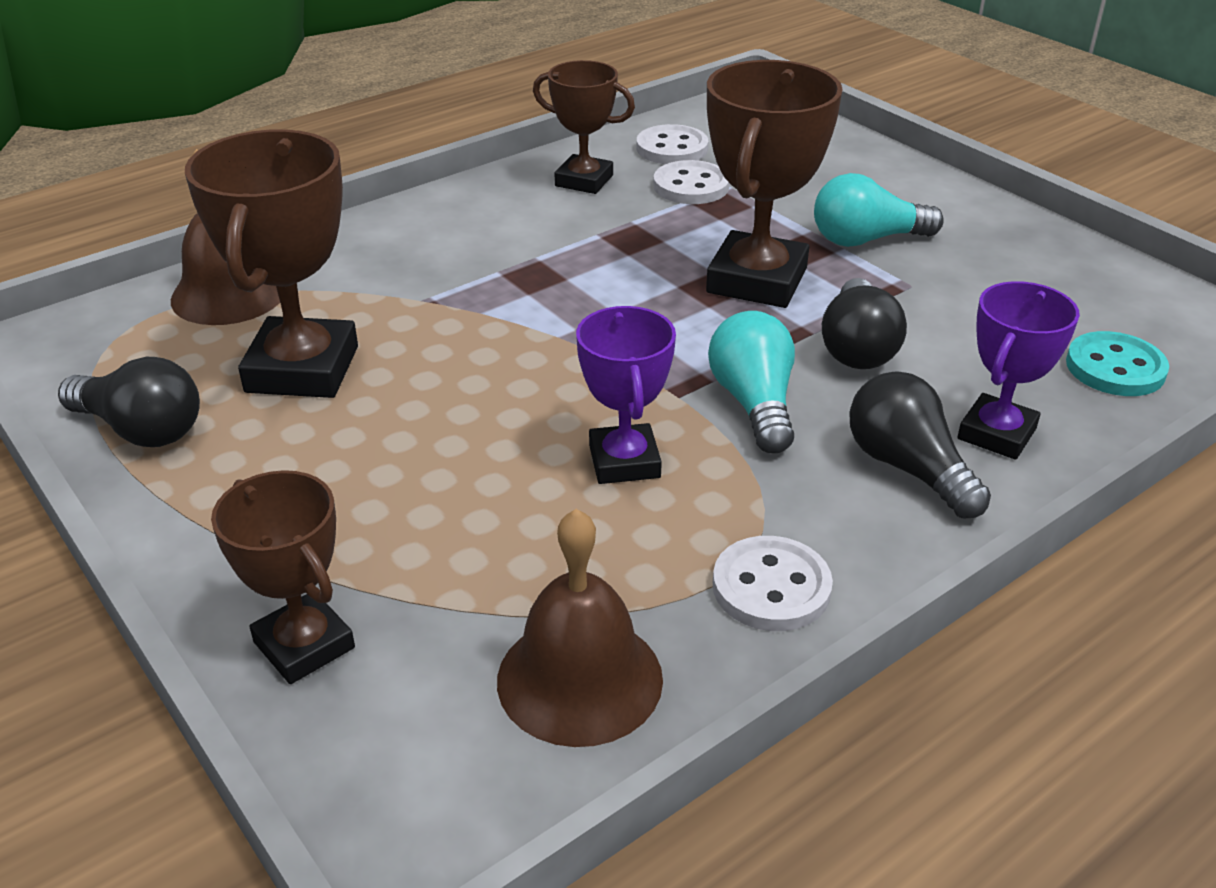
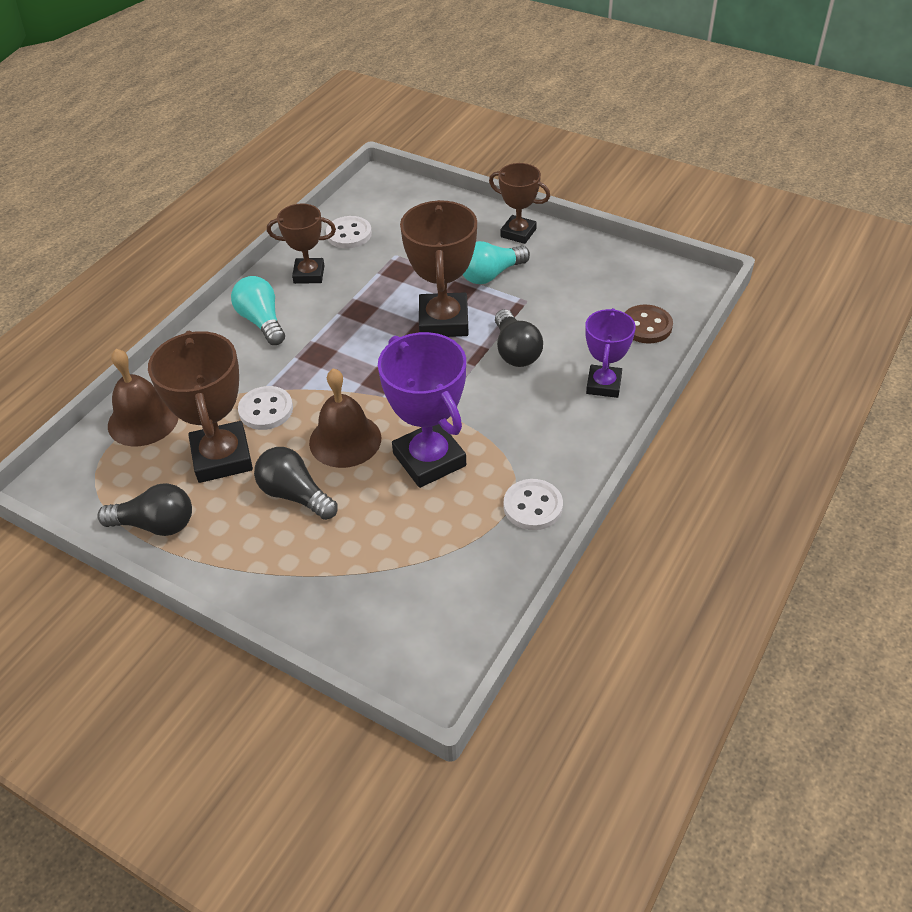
camera: 20 degrees left, 10 degrees up
brown trophy [211,470,355,684] -> brown trophy moved to [489,163,550,244]
brown bell [497,509,663,747] -> brown bell moved to [309,368,381,468]
purple trophy [576,306,676,484] -> purple trophy [378,332,466,488], size x1.61
white button [653,160,730,204] -> white button moved to [238,386,293,430]
turquoise light bulb [708,311,795,453] -> turquoise light bulb moved to [231,276,285,345]
black light bulb [850,371,991,519] -> black light bulb moved to [254,447,338,520]
turquoise button [1066,331,1169,396] -> brown button [625,305,673,343]

